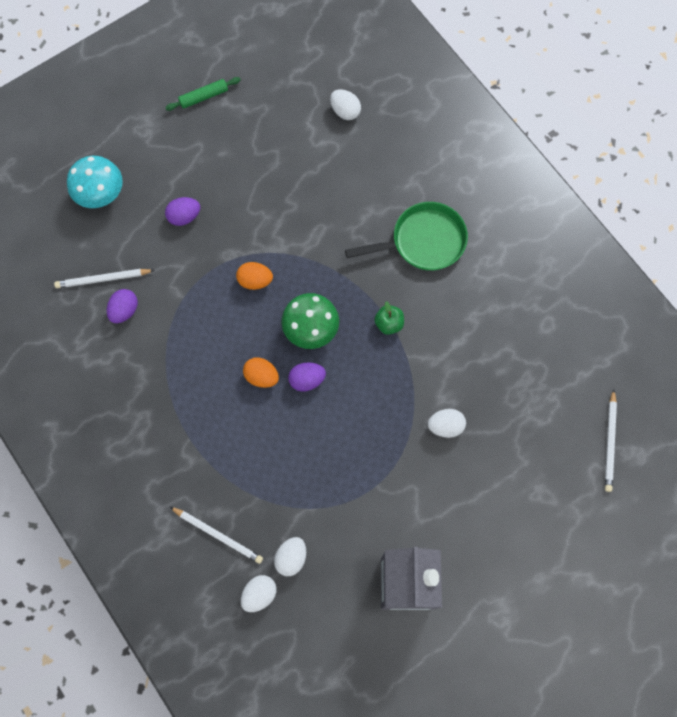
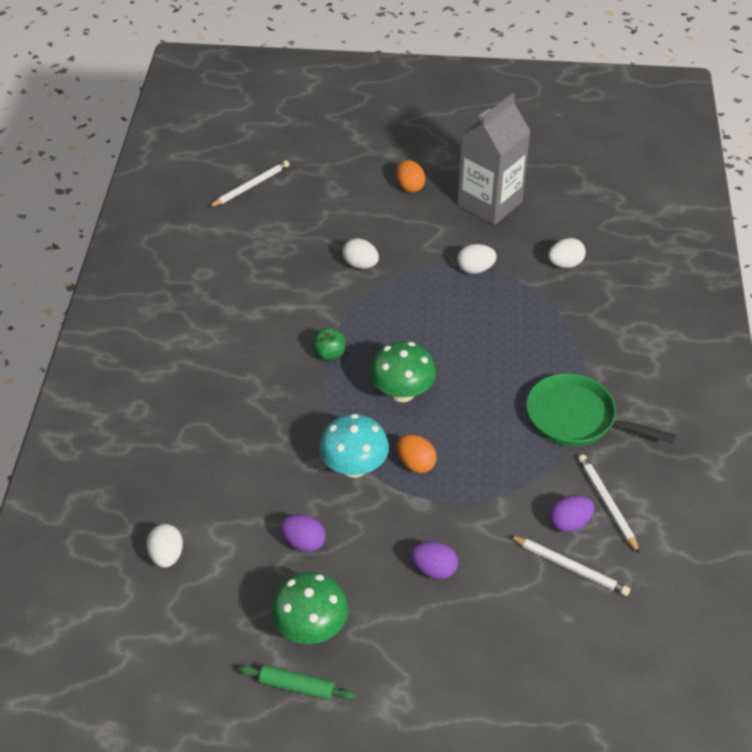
camera: 140 degrees left, 25 degrees down
turquoise mushroom [67,156,123,208] -> turquoise mushroom moved to [319,414,389,478]
white pencil [170,507,263,564] -> white pencil moved to [578,454,640,554]
white egg [241,575,276,612] -> white egg moved to [457,244,497,274]
orange egg [243,357,279,388] -> orange egg moved to [396,160,426,192]
purple egg [288,362,326,392] -> purple egg moved to [280,514,326,552]
green pan [345,202,468,271] -> green pan moved to [526,373,676,446]
none -> green mushroom [271,572,349,644]

